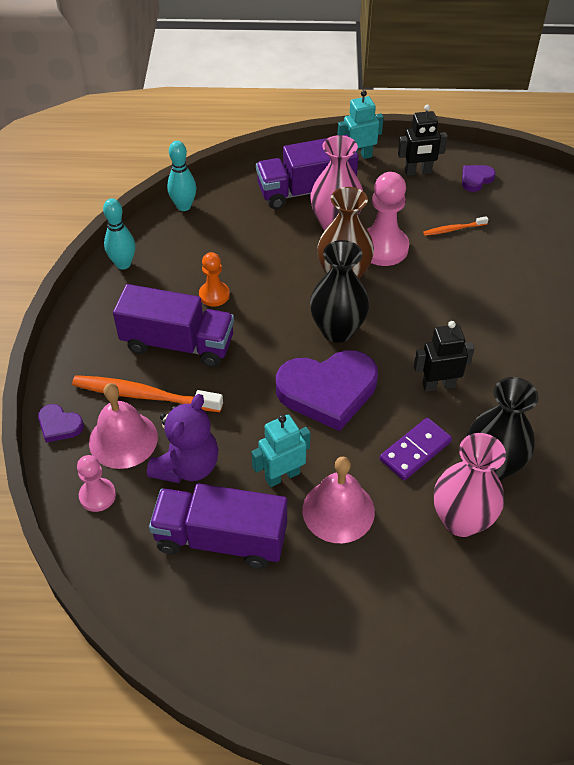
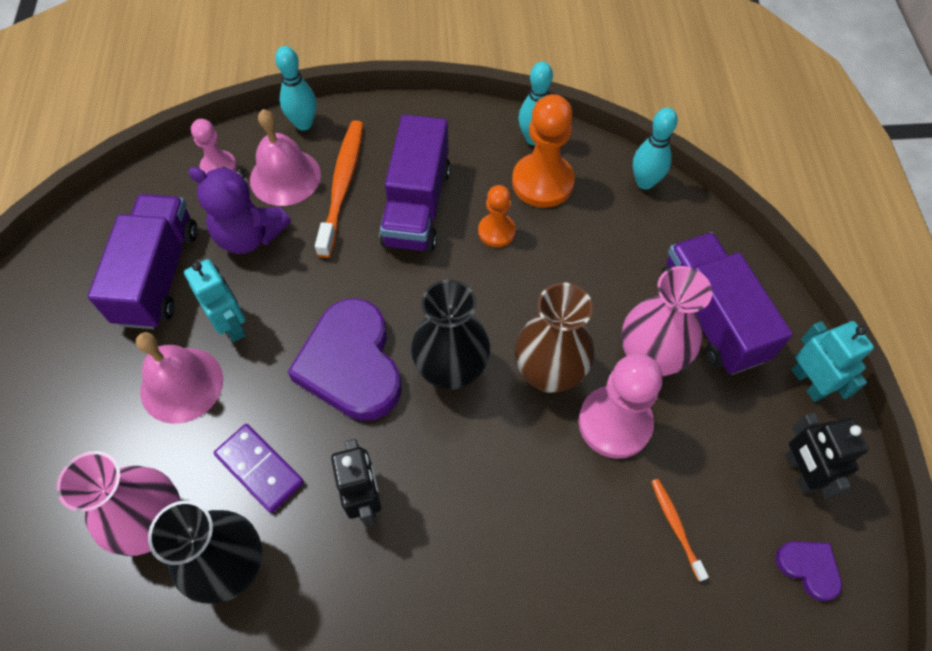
camera: 85 degrees right, 10 degrees up
purple heart [38,404,84,443] -> turquoise bowling pin [275,46,317,130]
none -> orange pawn [512,94,575,208]

